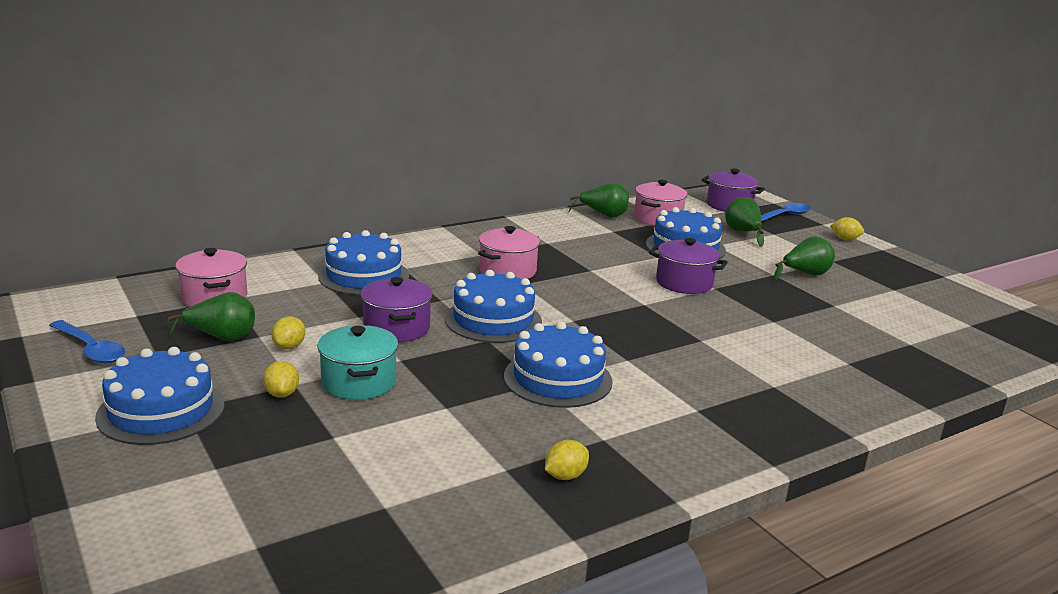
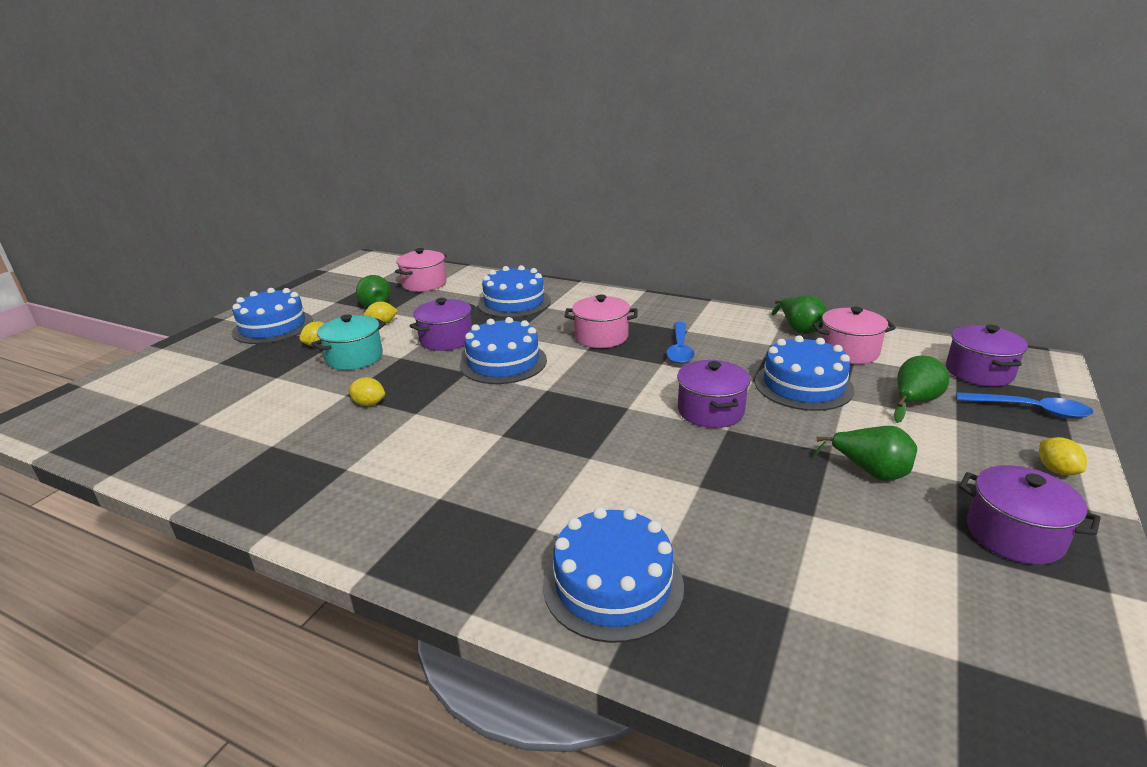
camera: 60 degrees right, 5 degrees up
blue spoon [49,320,125,364] -> blue spoon moved to [666,322,695,364]
blue cake [504,322,613,408] -> blue cake moved to [543,507,684,643]
yellow lemon [545,440,589,480] -> yellow lemon moved to [348,377,385,406]
none -> purple pot [959,465,1101,565]

